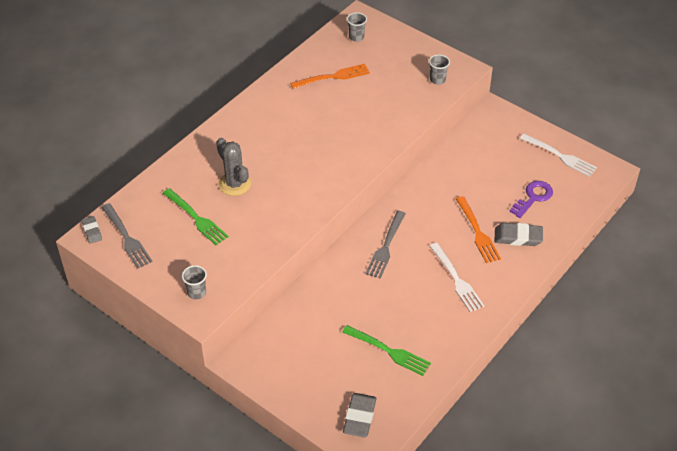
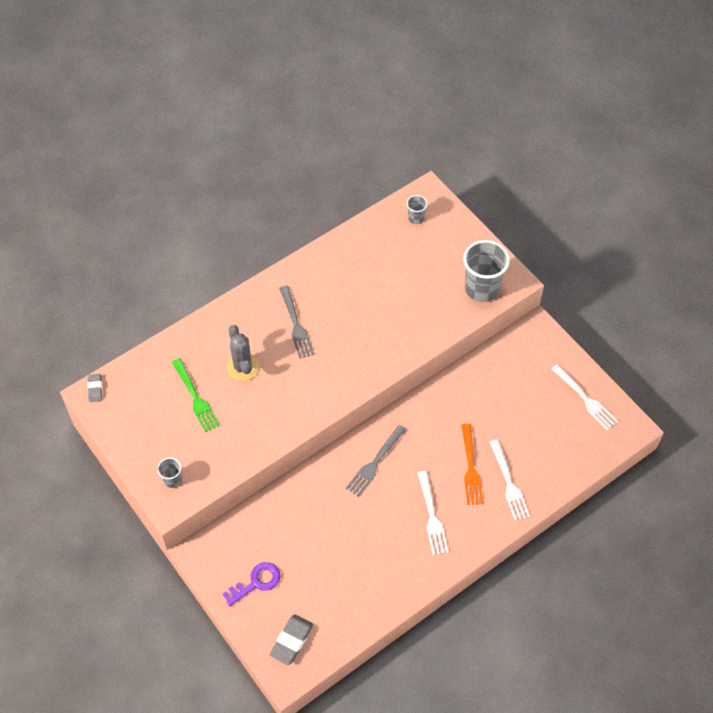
camera: 15 degrees right, 10 degrees up
grey fork [101,203,153,269] -> grey fork moved to [279,285,314,359]
orange fork [290,64,370,89] -> none
green fork [342,325,431,376] -> none
grey cup [429,55,450,84] -> grey cup [463,240,510,302], size x2.07
grey eraser [495,223,543,246] -> white fork [489,439,530,521]
purple key [509,181,553,218] -> purple key moved to [223,562,280,606]

